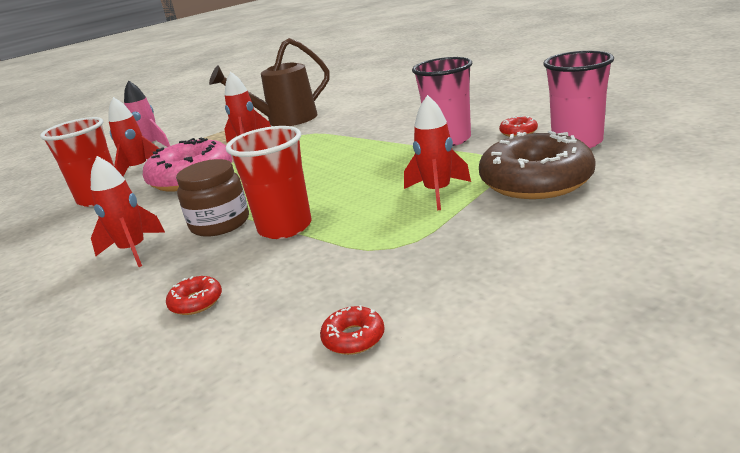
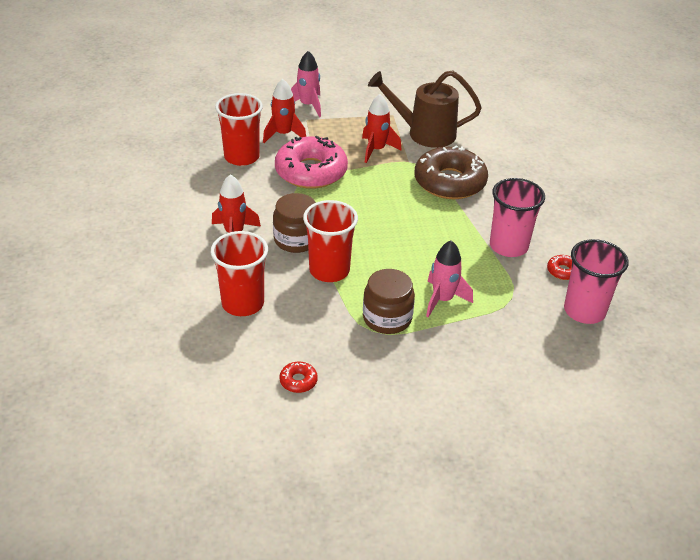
camera: 25 degrees right, 15 degrees up
red donut [166,276,222,315] -> red cup [211,231,268,316]
red rocket [404,95,471,210] -> pink rocket [426,240,473,317]
brown donut [479,130,596,199] -> brown donut moved to [414,145,488,199]
none -> brown jar [363,269,415,334]

